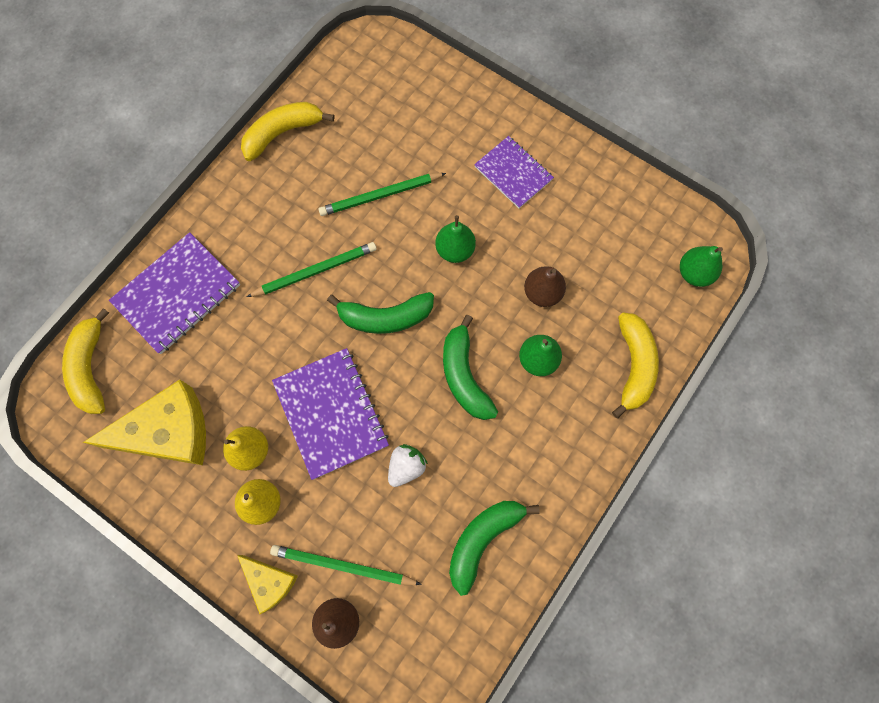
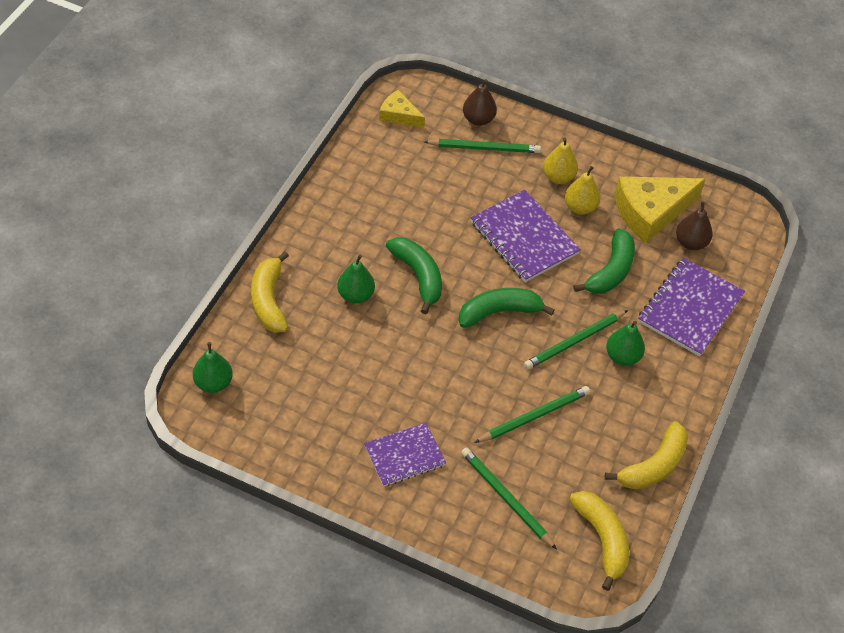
camera: 165 degrees right, 20 degrees down
yellow banana [62,308,109,414] -> yellow banana moved to [569,491,629,591]
yellow cheese [237,555,298,614] -> yellow cheese moved to [379,90,425,128]
white strawberry [388,444,428,487] -> none
green pear [435,215,476,263] -> green pear moved to [606,321,645,366]
green banana [449,501,540,596] -> green banana moved to [573,228,635,294]
purple notebook [474,136,554,208] -> purple notebook turned 60 degrees counterclockwise [364,423,446,487]
brown pear [524,266,566,307] -> brown pear moved to [676,201,713,250]
none -> green pencil [461,447,557,550]

